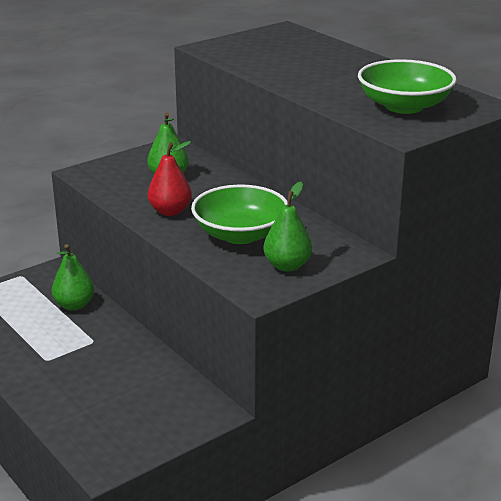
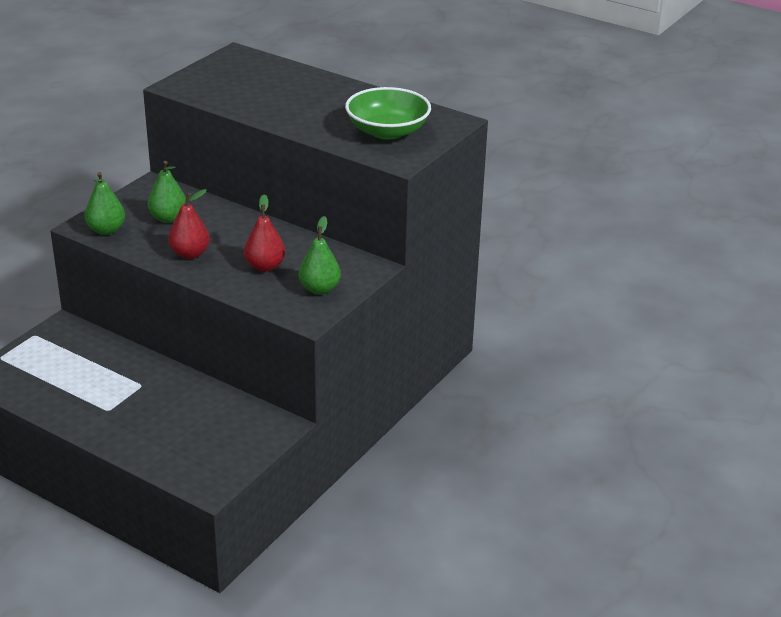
camera: 20 degrees left, 5 degrees up
green pear [52,244,94,311] -> green pear moved to [85,172,125,235]
green bowl [191,185,288,244] -> red pear [244,194,285,272]

